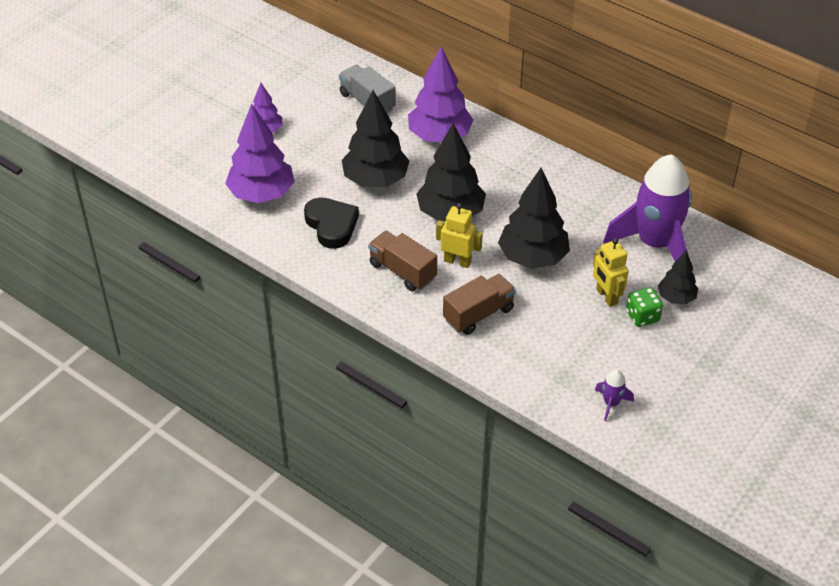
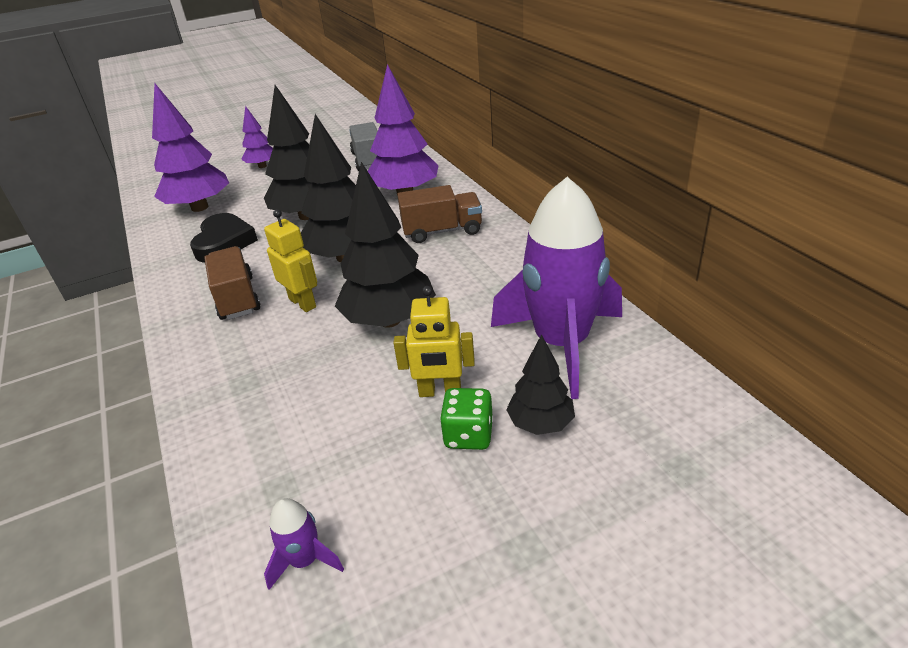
camera: 30 degrees right, 10 degrees down
brown truck [443,274,516,335] -> brown truck moved to [397,185,482,243]
yellow robot [593,238,629,307] -> yellow robot turned 90 degrees counterclockwise [394,286,475,397]

